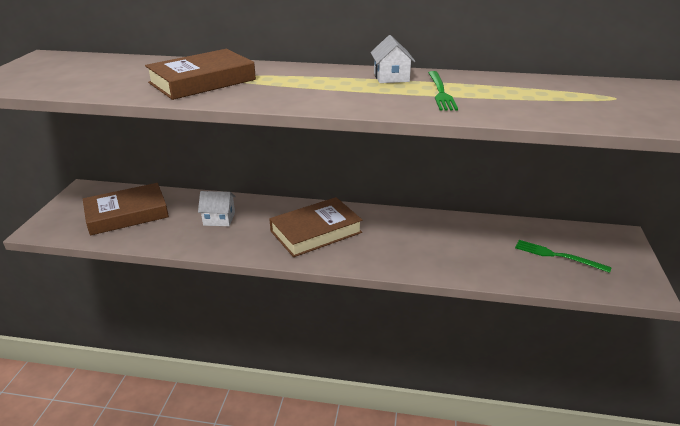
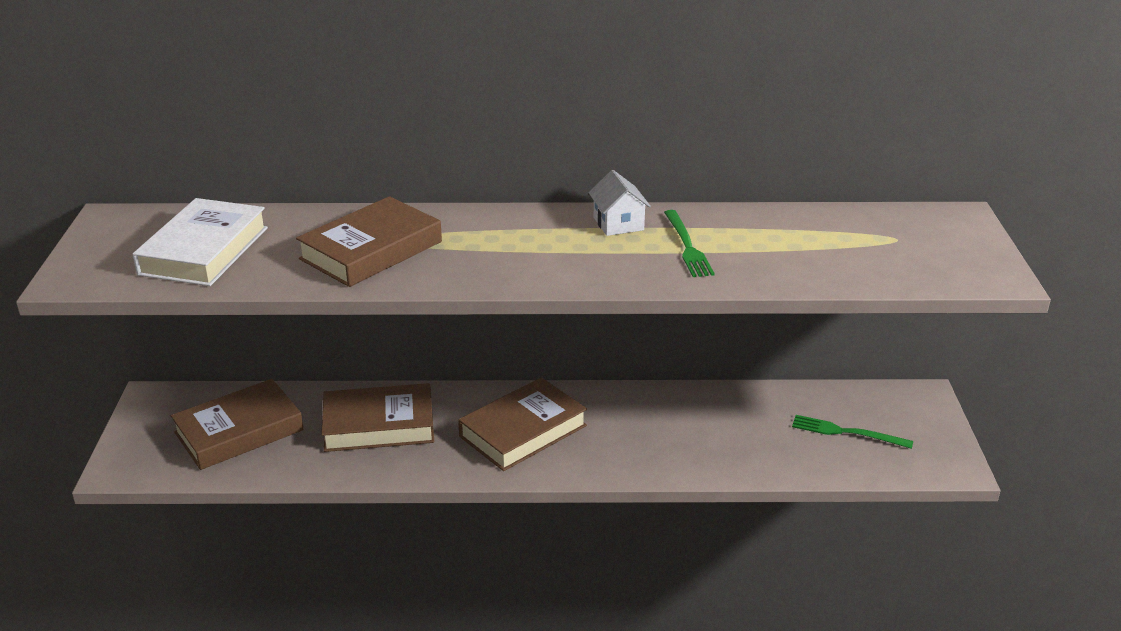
camera: 10 degrees left, 0 degrees up
white house [198,191,236,226] -> brown book [321,383,434,452]
none -> white book [133,198,268,286]

